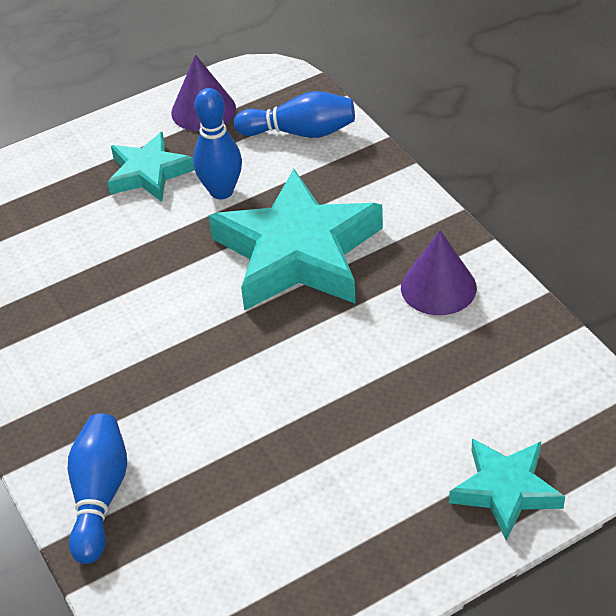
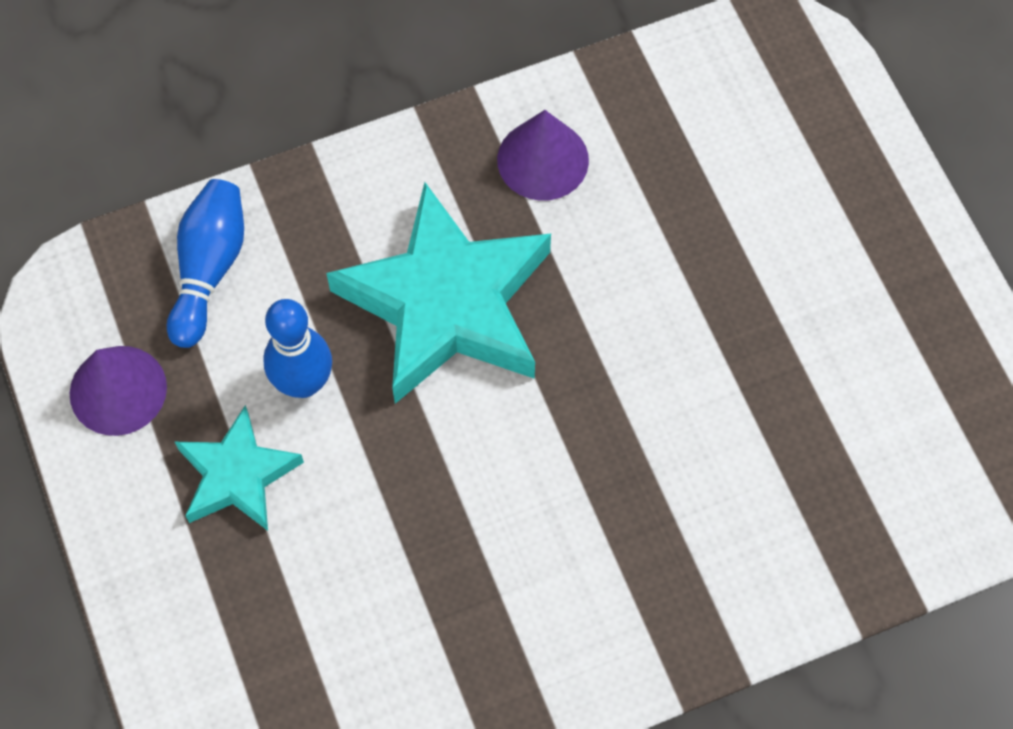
camera: 85 degrees left, 20 degrees up
blue bowling pin [68,413,127,564] -> none
turquoise star [449,438,565,541] -> none

